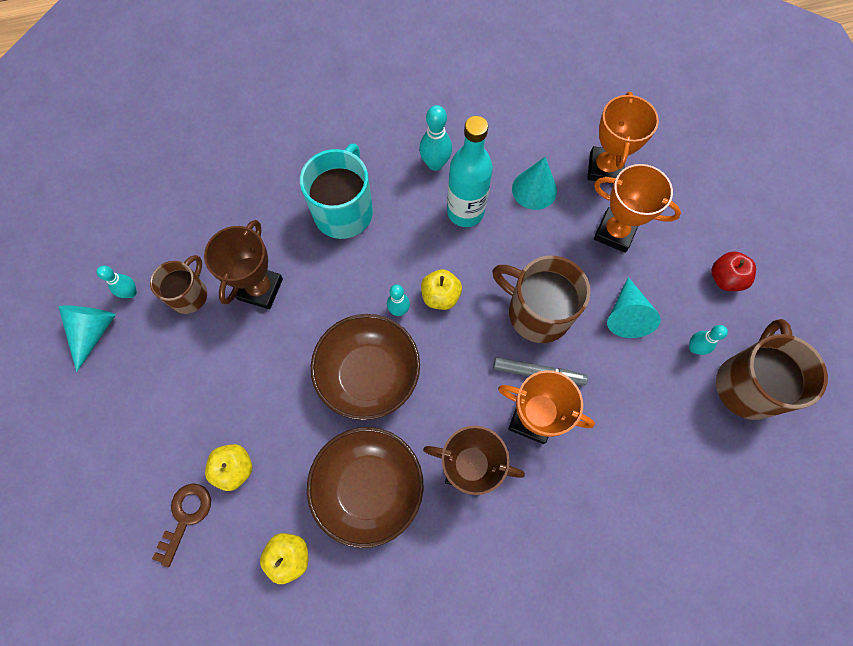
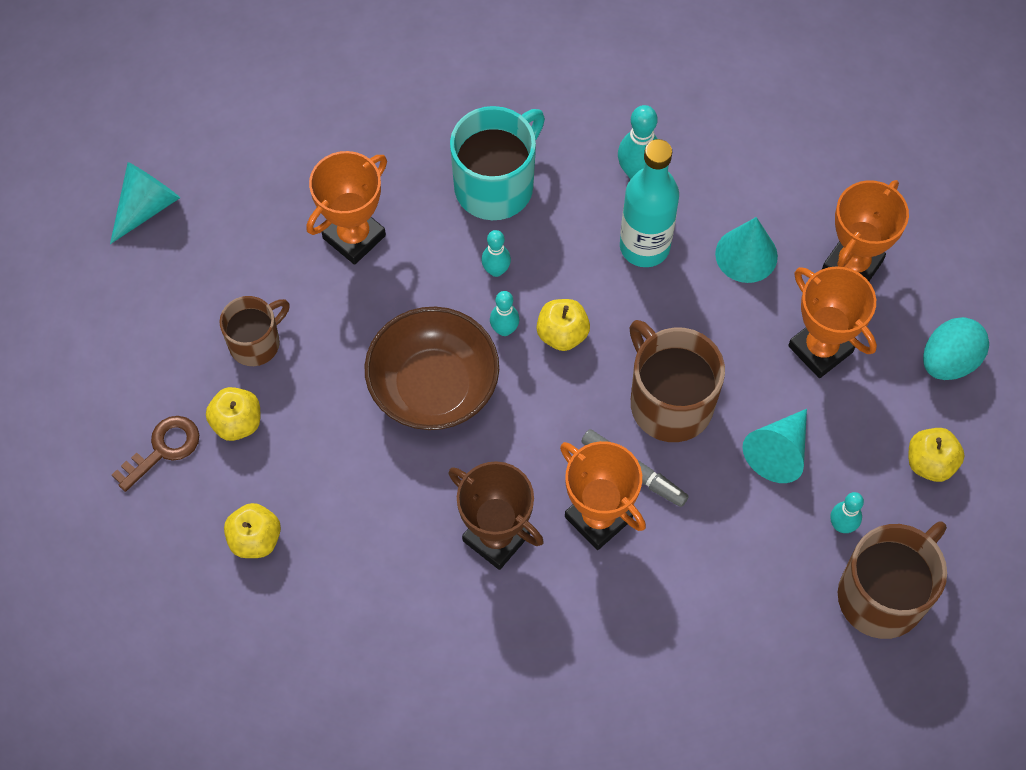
camera: 25 degrees right, 5 degrees down
turquoise bowling pin [97,266,137,298] -> turquoise bowling pin moved to [482,230,511,277]
brown mug [150,255,207,314] -> brown mug moved to [220,296,290,366]
brown trophy [204,220,283,309] -> orange trophy [306,151,387,265]
brown bowl [307,427,424,548] -> none
red apple [711,251,756,291] -> yellow apple [909,428,965,482]
none -> turquoise egg [923,317,989,380]

